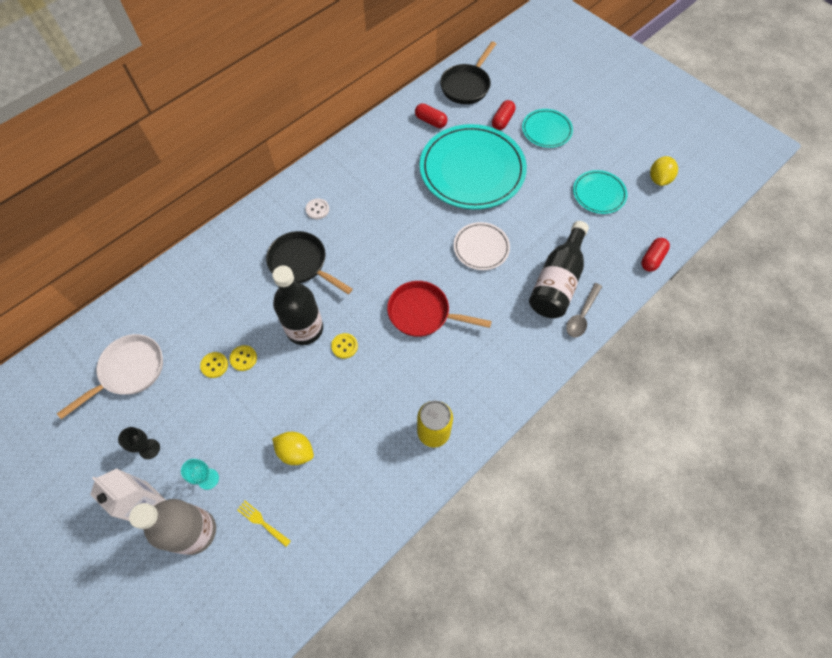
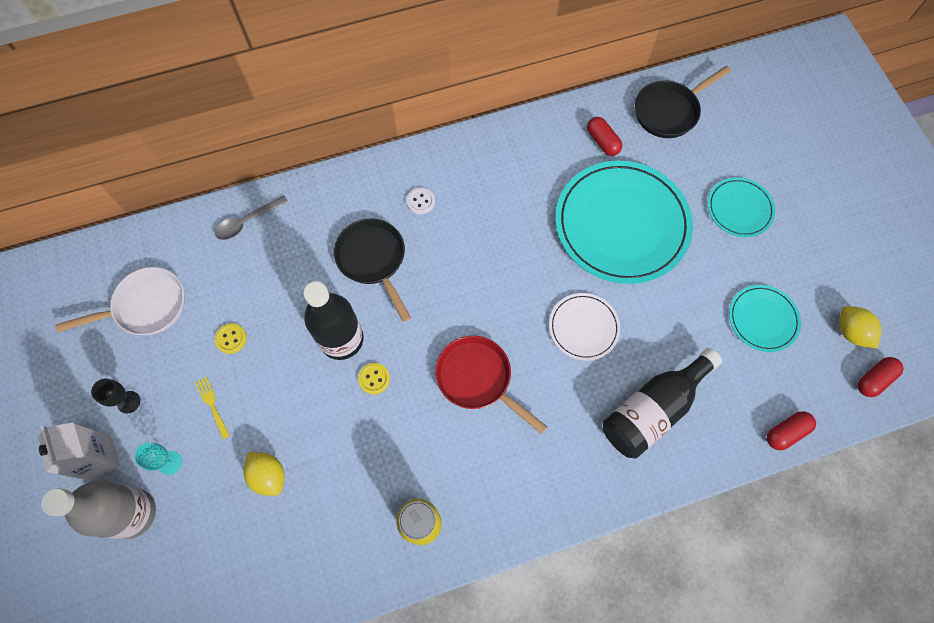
camera: 25 degrees right, 5 degrees up
yellow button [229,345,257,371] -> none
yellow fork [237,501,291,547] -> yellow fork moved to [195,376,230,439]
red capsule [492,100,516,130] -> red capsule moved to [857,357,904,397]
grey spoon [566,283,602,337] -> grey spoon moved to [215,195,288,240]
yellow lemon [650,156,678,186] -> yellow lemon turned 75 degrees counterclockwise [839,306,881,349]

